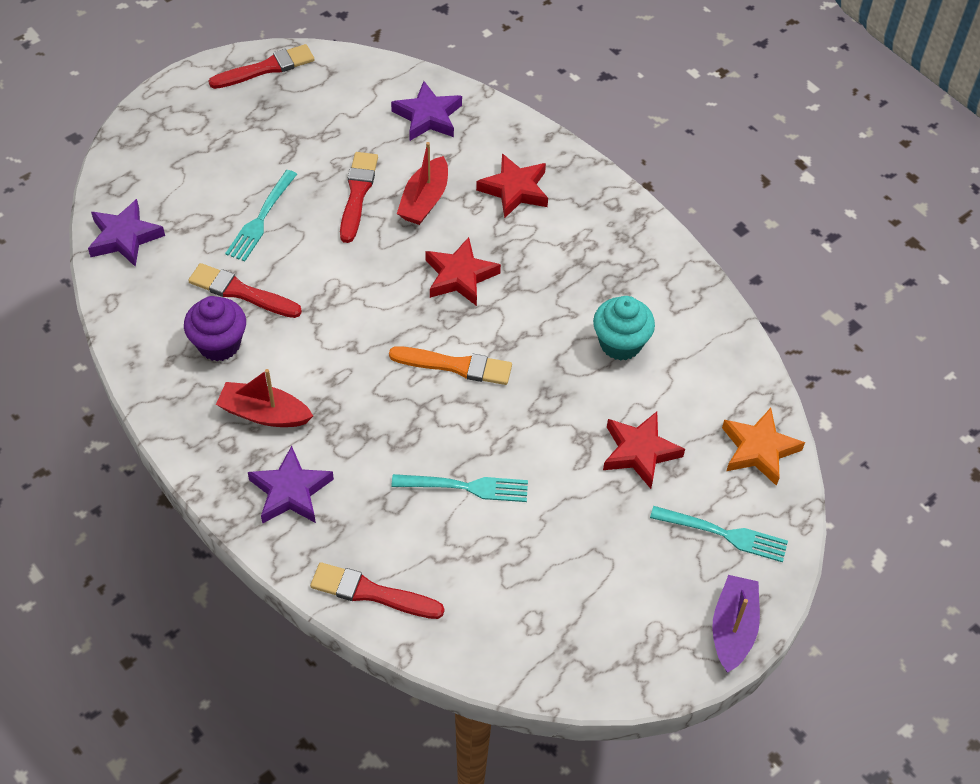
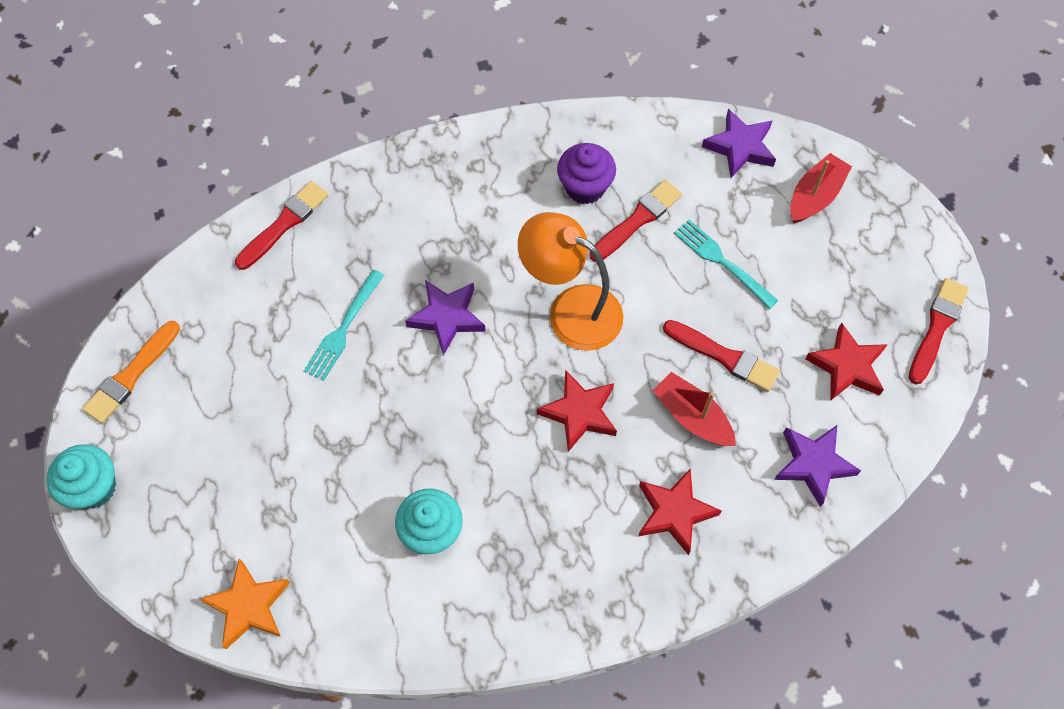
camera: 115 degrees right, 10 degrees up
red brush [208,44,314,89] -> red brush turned 150 degrees counterclockwise [909,278,969,384]
red boat [216,369,313,427] -> red boat moved to [790,153,852,223]
purple star [248,446,334,524] -> purple star moved to [405,280,486,356]
orange brush [389,346,512,385] -> orange brush moved to [82,321,180,423]
red star [603,412,685,489] -> red star moved to [805,322,888,401]
turquoise fork [650,506,788,562] -> none
purple boat [712,575,760,672] -> turquoise cupcake [47,444,116,509]
none -> orange lamp [518,212,623,351]

